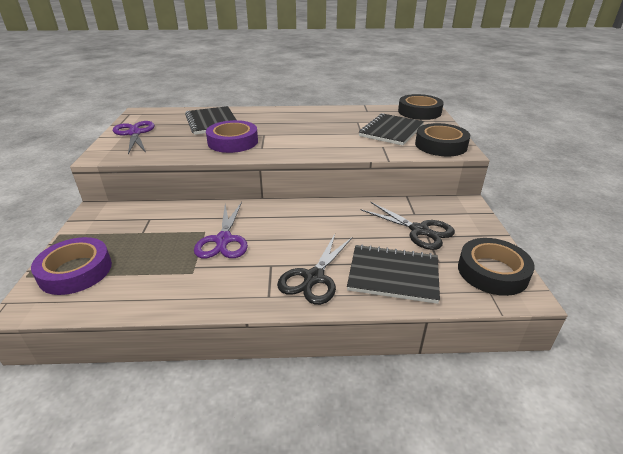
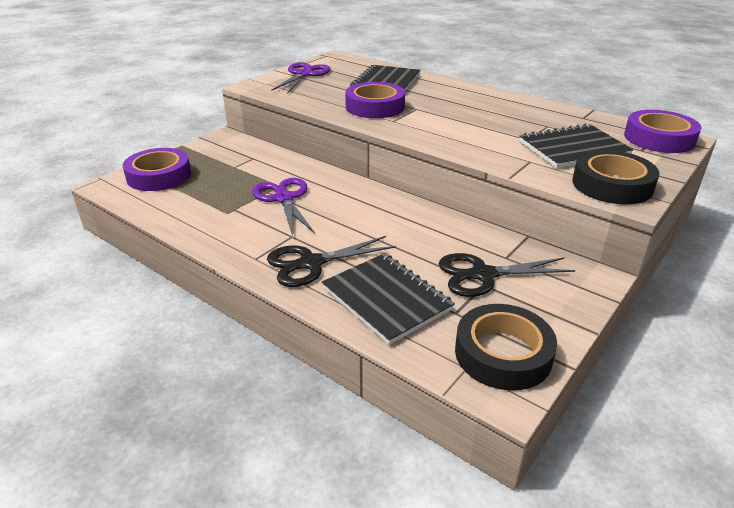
camera: 40 degrees right, 0 degrees up
purple scissors [194,202,248,259] -> purple scissors turned 120 degrees clockwise [252,178,315,236]
black scissors [361,202,455,250] -> black scissors turned 90 degrees clockwise [439,253,575,297]
black tape [398,94,444,120] -> purple tape [624,110,702,153]

